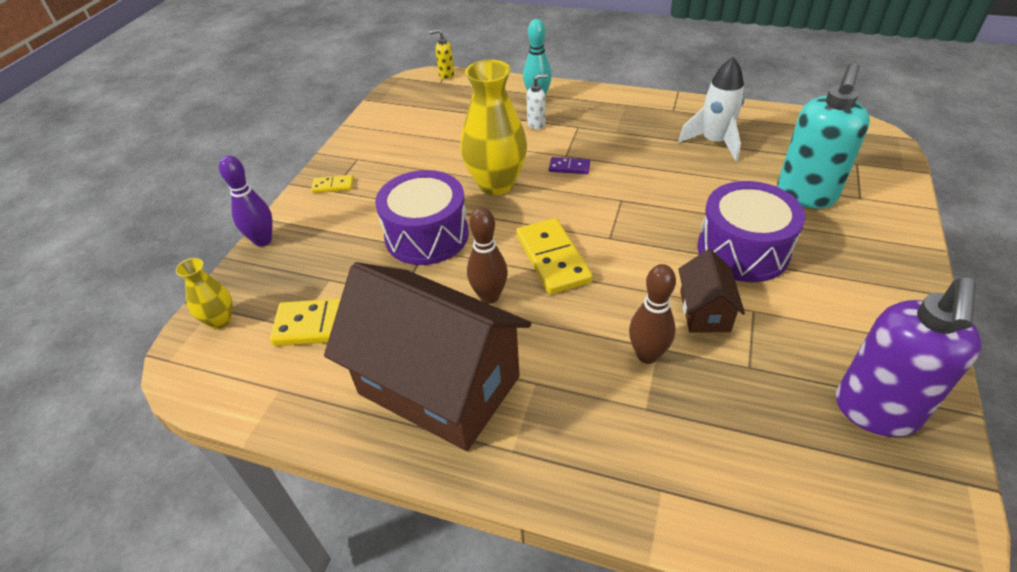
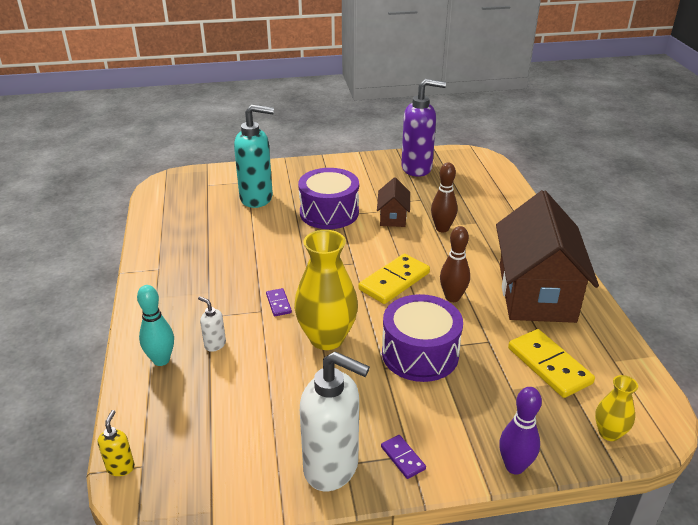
camera: 120 degrees left, 10 degrees down
yellow domino [311,175,354,193] -> purple domino [381,435,426,479]
yellow soap dispenser [430,29,454,79] -> yellow soap dispenser turned 150 degrees counterclockwise [98,410,135,476]
white rocket [678,57,745,161] -> none
brown house [678,249,745,333] -> brown house turned 60 degrees counterclockwise [377,177,410,227]
none -> white soap dispenser [300,351,370,491]

